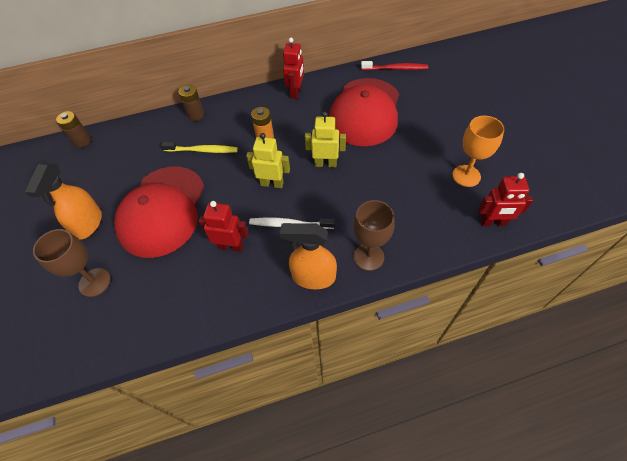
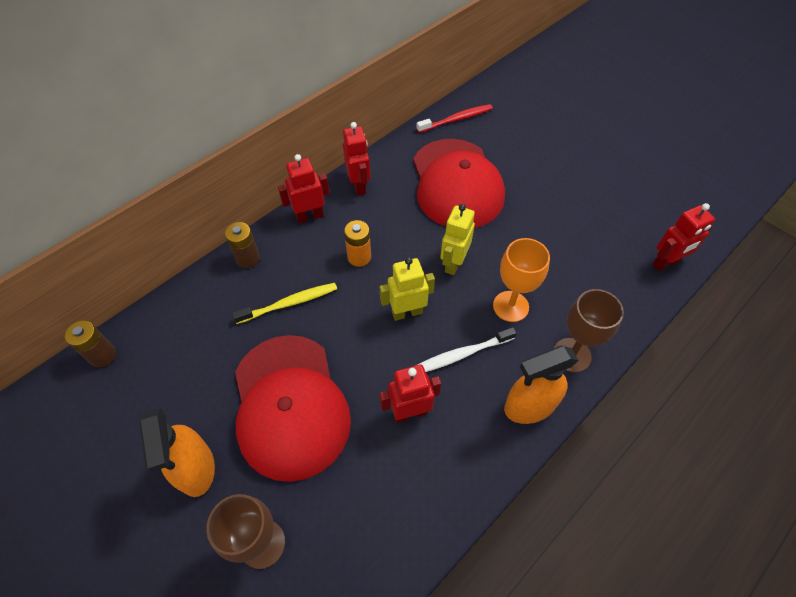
camera: 30 degrees left, 0 degrees up
yellow robot [305,112,346,167] -> yellow robot turned 45 degrees counterclockwise [440,204,475,275]
orange goblet [452,116,505,187] -> orange goblet moved to [493,238,550,322]
none -> red robot [278,154,330,223]

